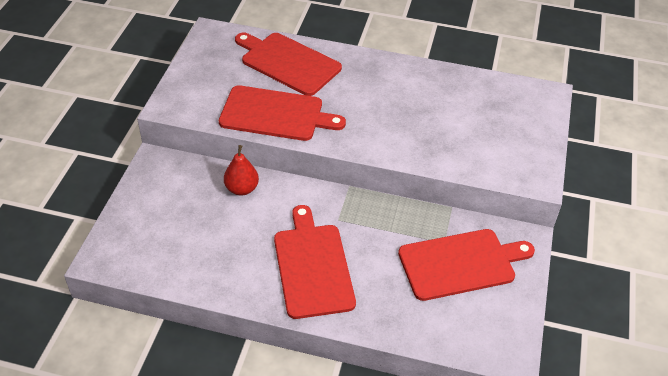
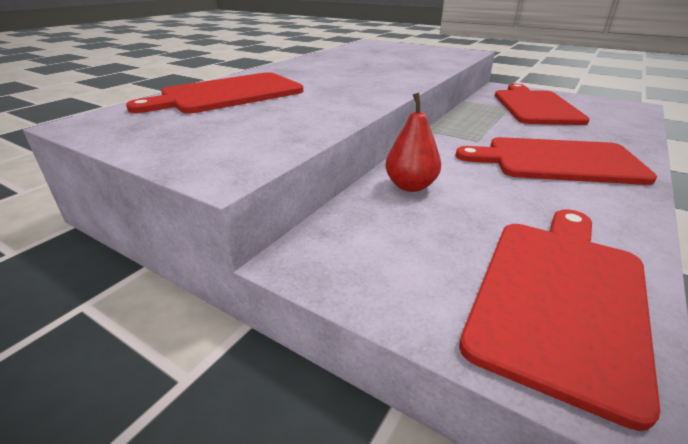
camera: 70 degrees left, 15 degrees down
red cutting board [219,85,346,141] -> red cutting board moved to [459,209,660,431]

